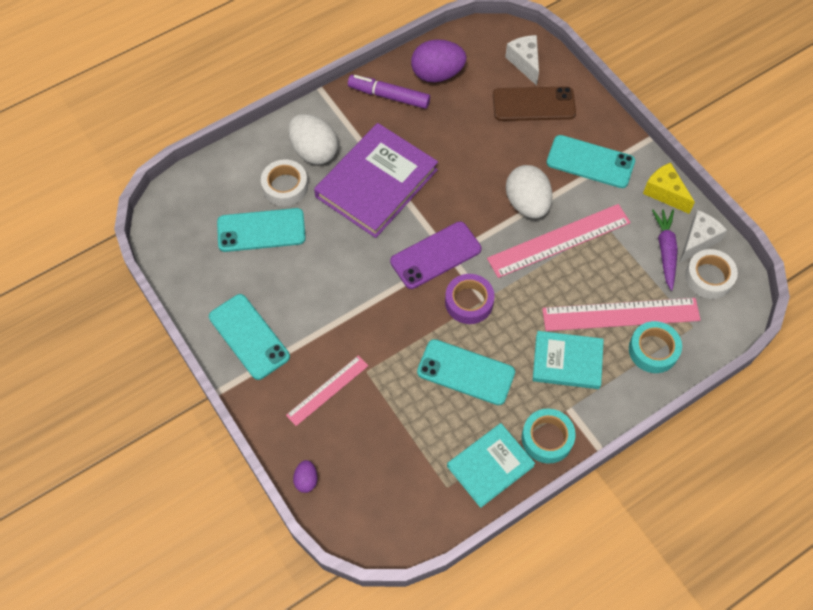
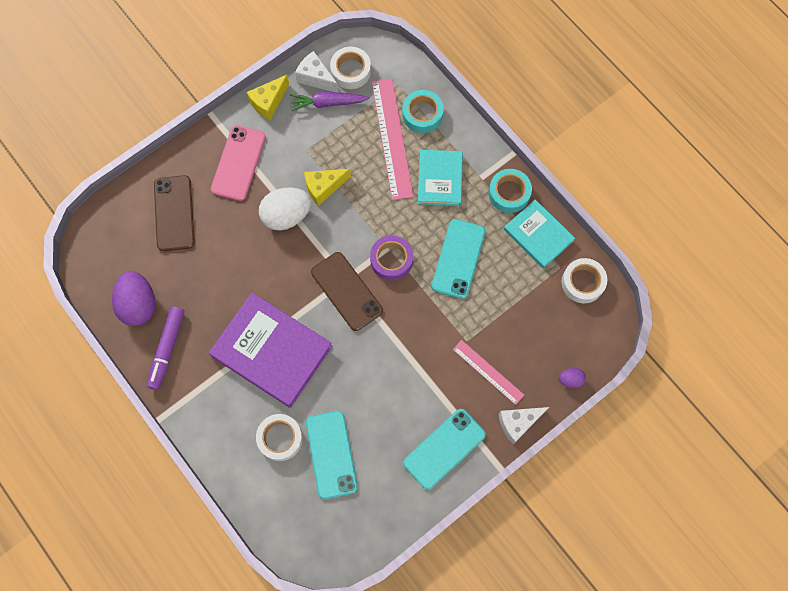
camera: 95 degrees left, 10 degrees up
white egg [288,114,338,165] -> none
purple phone [390,222,481,289] -> brown phone [311,252,383,331]
pink ruler [487,204,631,278] -> yellow cheese [304,169,351,206]
white cheese [505,35,539,86] -> white cheese moved to [498,407,549,444]
turquoise phone [547,135,635,188] -> pink phone [211,125,266,201]
none -> white tape [562,258,607,303]

